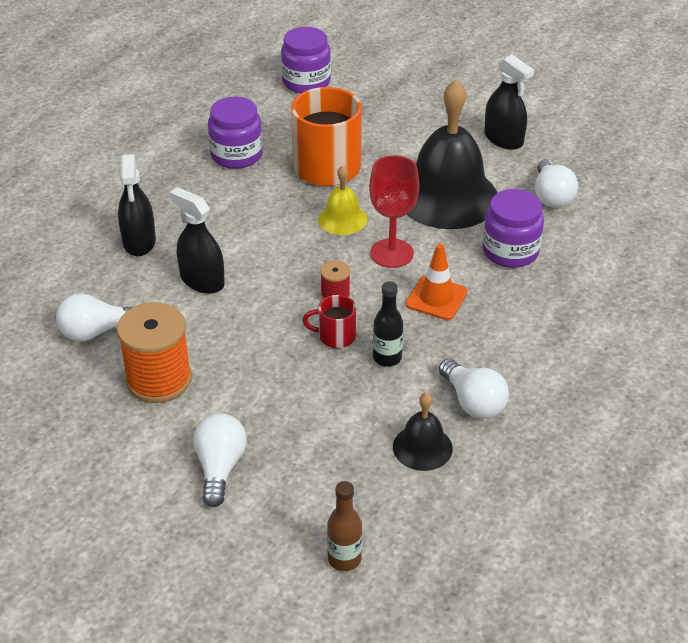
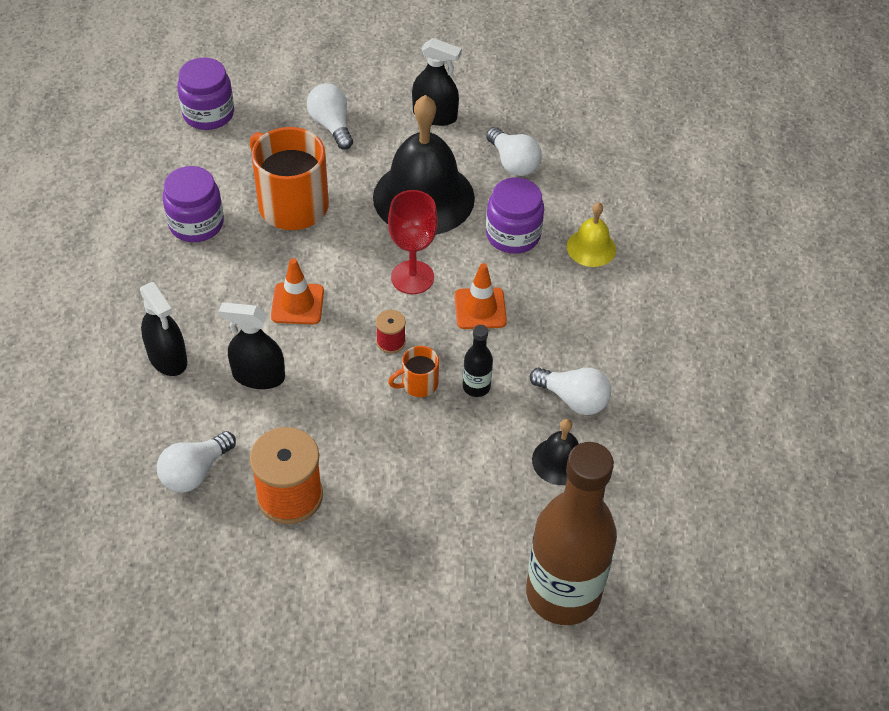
camera: 30 degrees left, 10 degrees up
white light bulb [194,414,247,507] -> white light bulb moved to [307,84,353,150]
red mug [302,295,356,348] -> orange mug [388,346,439,397]
yellow bell [318,166,367,235] -> yellow bell moved to [567,202,616,267]
brown bottle [327,481,362,571] -> brown bottle [526,442,617,625], size x2.43
none -> orange traffic cone [271,258,324,324]

